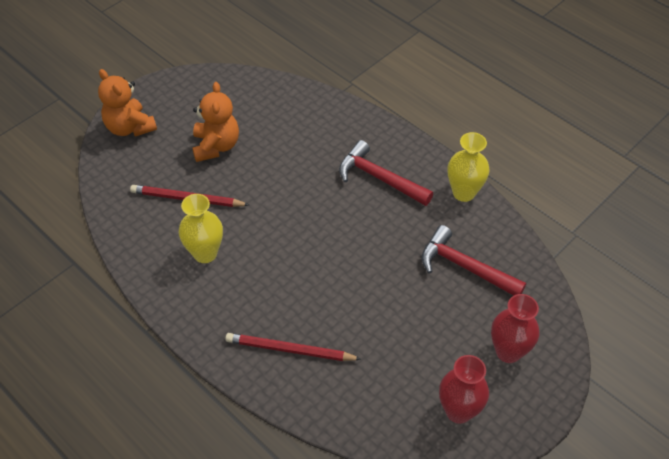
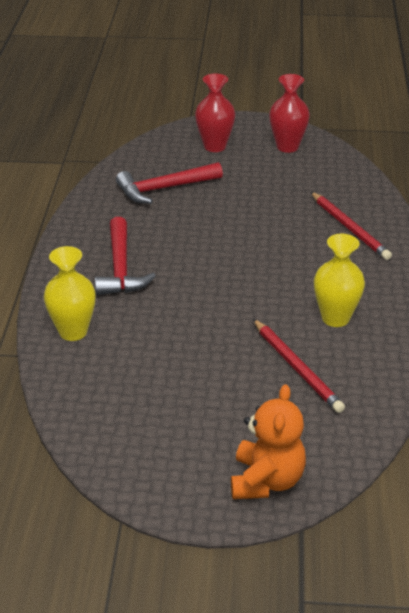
camera: 130 degrees left, 15 degrees down
orange teddy bear [192,82,239,162] -> none
red hammer [422,225,526,296] -> red hammer turned 75 degrees clockwise [116,162,223,204]
yellow vase [448,132,490,202] -> yellow vase moved to [44,246,96,341]

